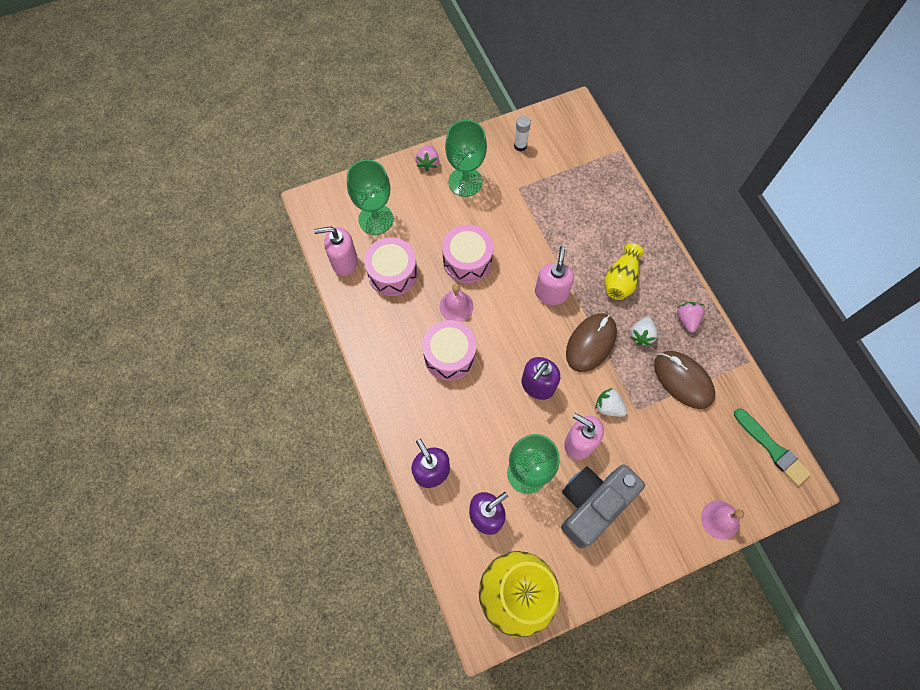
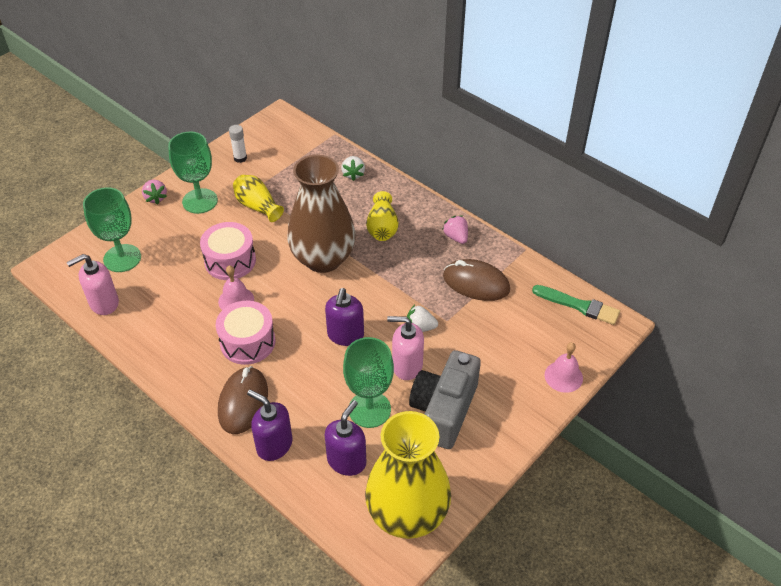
camera: 25 degrees left, 20 degrees down
pink drum [364,237,418,296] -> none
pink soap dispenser [535,246,574,305] -> brown vase [287,155,356,273]
brown mouse [566,314,617,372] -> brown mouse moved to [218,366,268,434]
white strawberry [630,317,658,346] -> white strawberry moved to [341,156,365,181]
none -> yellow vase [233,175,284,222]

